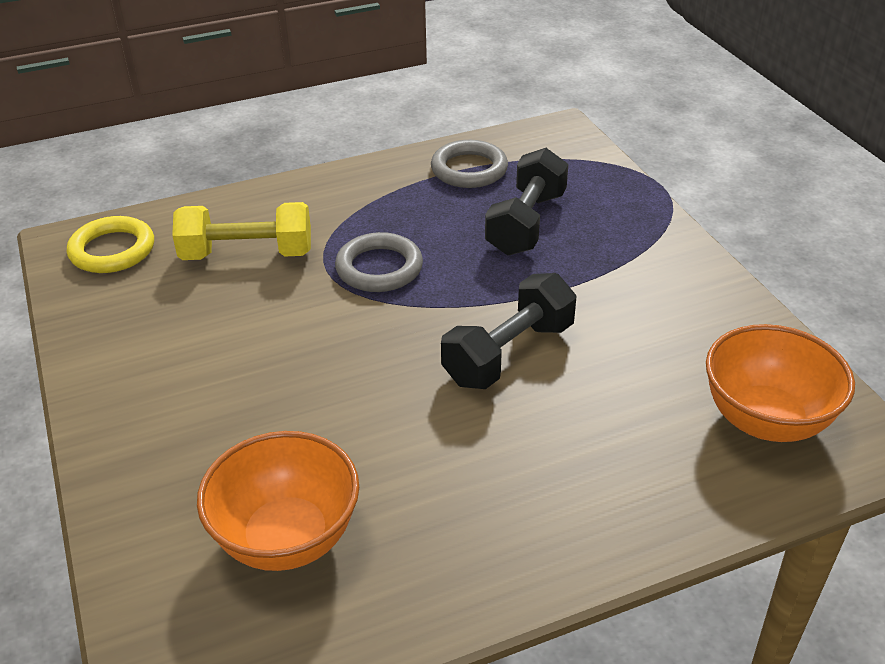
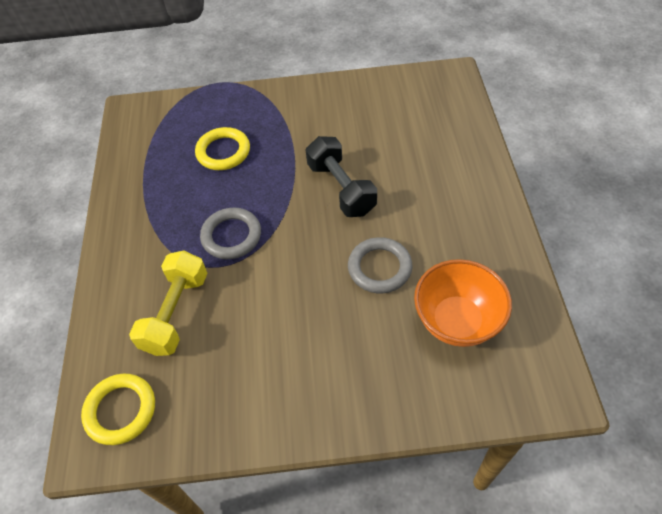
camera: 70 degrees left, 15 degrees up
grey ring [431,140,508,188] -> grey ring moved to [348,237,412,293]
black dumbbell [485,148,568,256] -> yellow ring [195,127,250,170]
orange bowl [706,324,855,442] -> none

